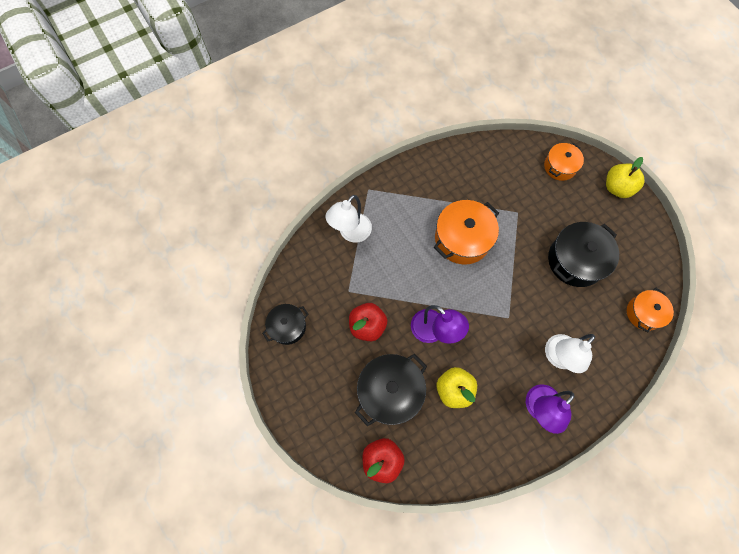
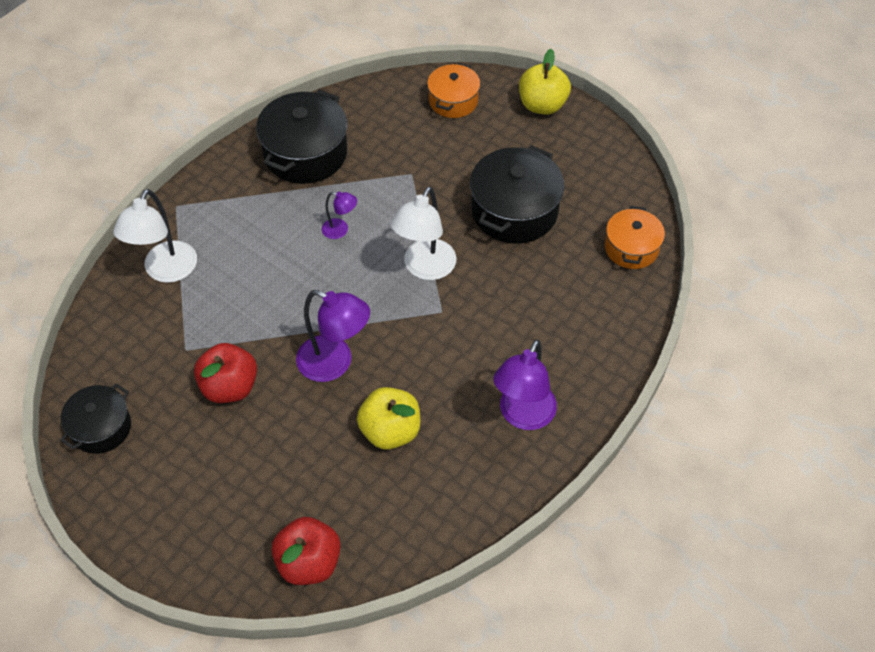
camera: 20 degrees left, 15 degrees down
black pot [355,354,427,426] -> black pot moved to [256,90,347,184]
orange pot [434,200,499,264] -> purple lamp [322,191,357,239]
white lamp [545,334,595,373] -> white lamp moved to [391,187,456,280]

